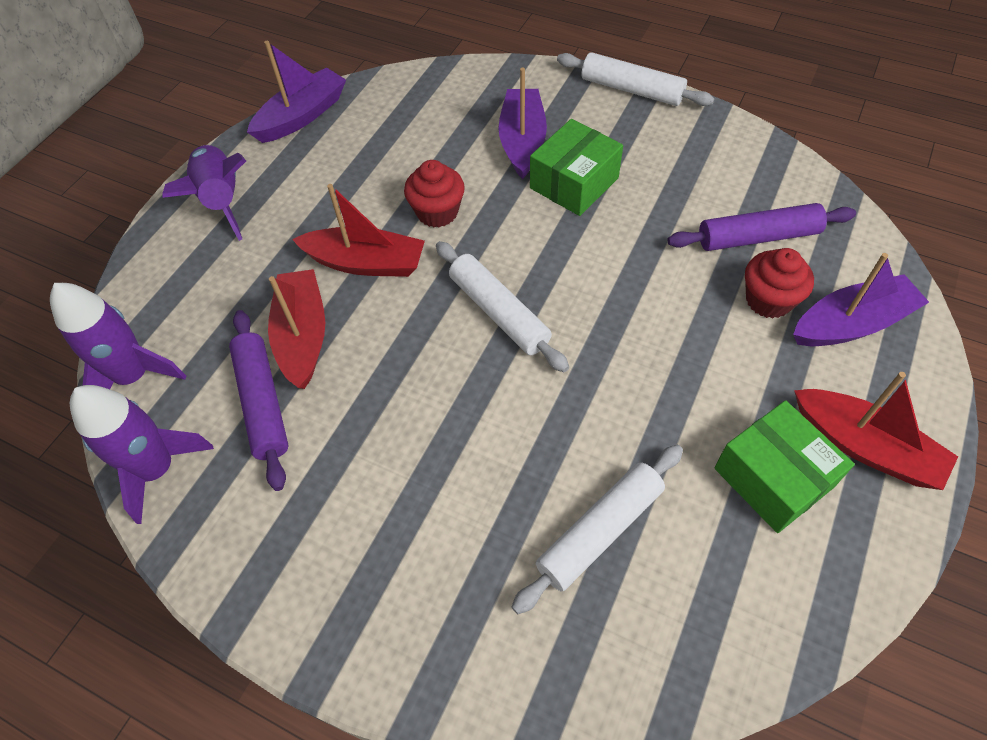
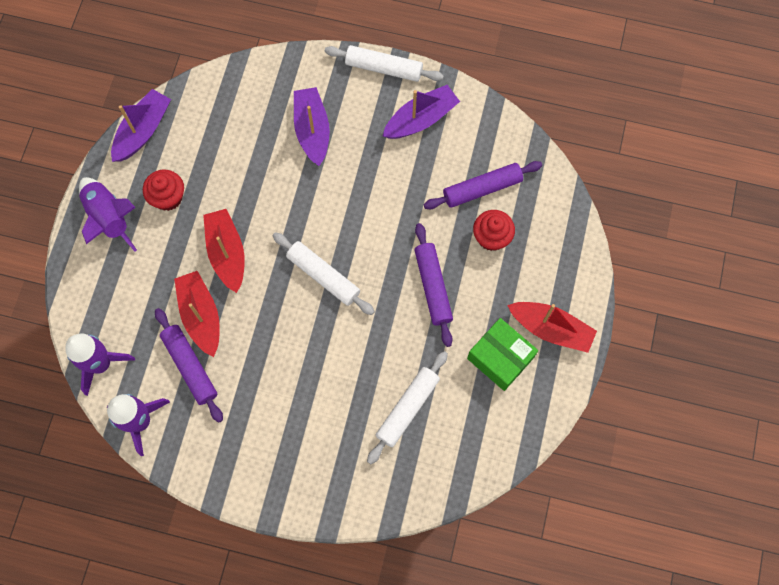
camera: 15 degrees left, 15 degrees up
red boat [292,184,425,277] -> red boat turned 105 degrees counterclockwise [203,209,245,293]
red cupcake [404,160,465,227] -> red cupcake moved to [143,169,184,211]
green box [530,119,623,216] -> none
purple boat [793,253,929,346] -> purple boat moved to [383,85,460,139]
none -> purple rolling pin [414,223,453,347]

